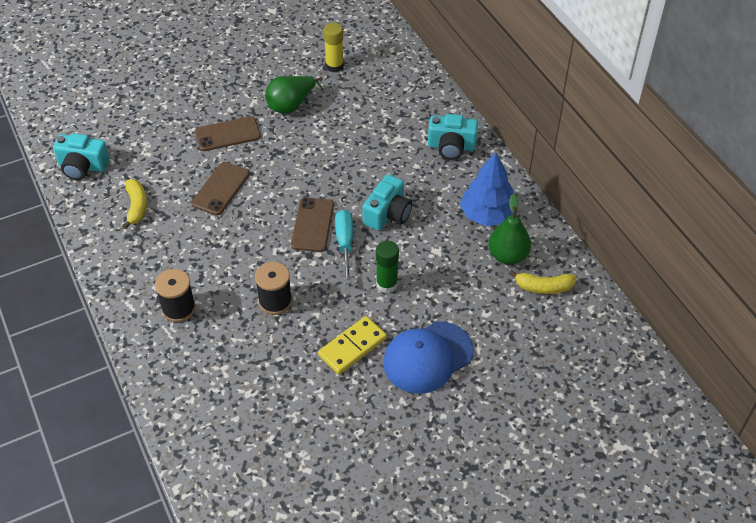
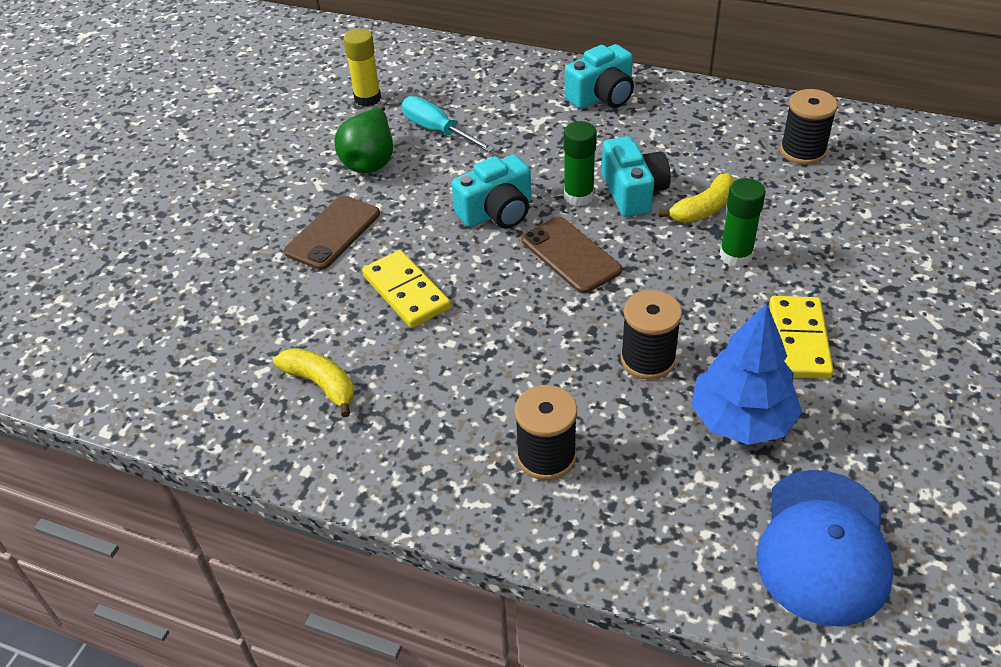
camera: 40 degrees left, 5 degrees down
turquoise camera [53,133,110,180] -> turquoise camera moved to [451,155,531,229]
brown phone [191,162,250,215] -> yellow domino [362,250,451,328]
turquoise screwdriver [335,210,353,284] -> turquoise screwdriver moved to [402,96,495,152]
blue cap [383,322,474,394] -> blue cap moved to [756,470,894,626]
blue tree [460,152,518,226] -> blue tree moved to [691,303,802,445]
green pear [488,194,531,265] -> black spool [780,89,838,165]
yellow banana [509,270,577,294] -> yellow banana moved to [658,173,735,223]
none -> green glue stick [563,121,597,206]

